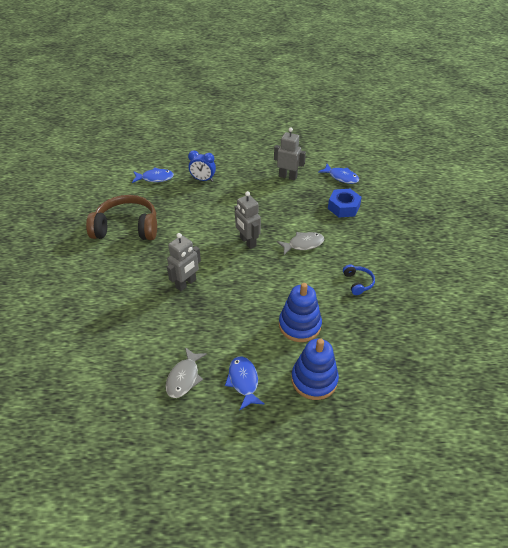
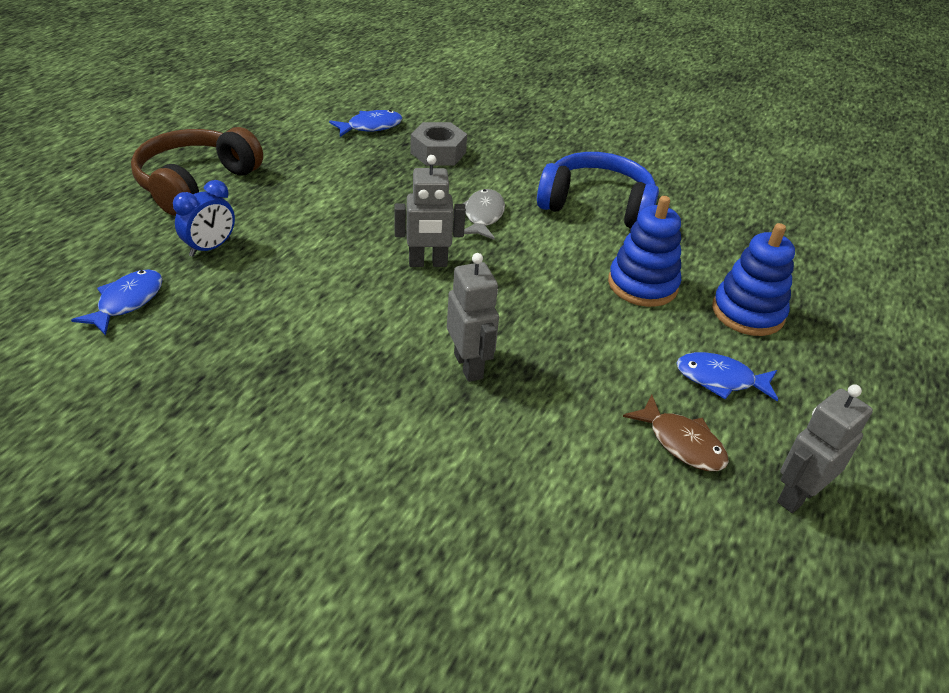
camera: 65 degrees left, 5 degrees down
brown headphones [86,195,157,240] -> brown headphones moved to [131,127,263,216]
grey fish [166,347,207,398] -> brown fish [623,395,729,471]
grey robot [274,127,306,181] -> grey robot moved to [777,384,873,513]
blue nut [328,189,362,218] -> grey nut [410,122,467,166]
blue headphones [343,264,375,295] -> blue headphones [537,152,659,229], size x2.23

